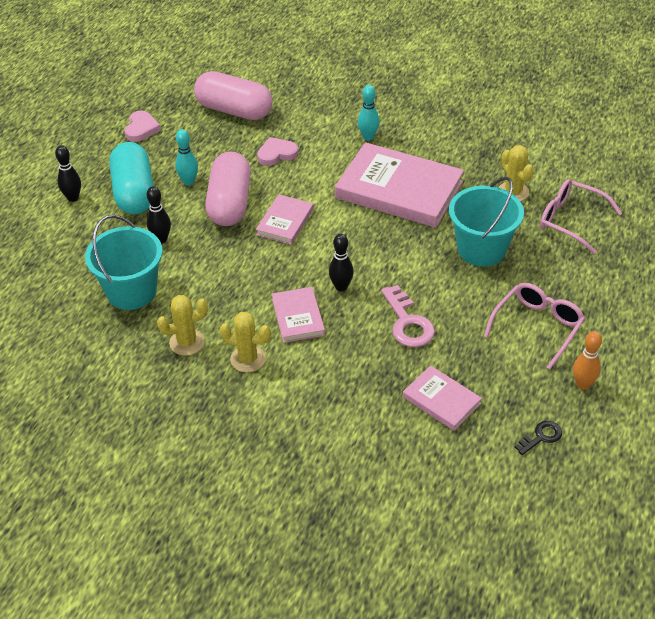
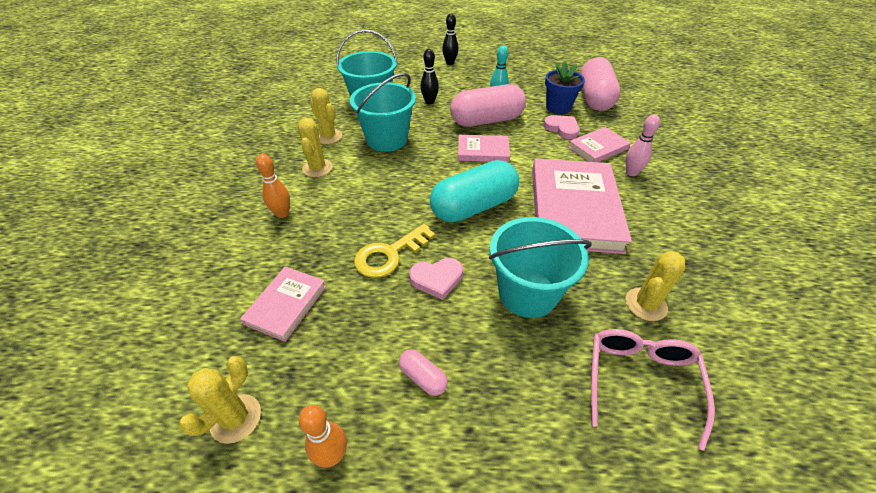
camera: 70 degrees right, 0 degrees up
turquoise capsule [109,142,153,214] -> turquoise capsule moved to [430,160,519,222]
pink heart [125,111,161,142] -> pink heart moved to [409,258,463,300]
pink book [272,287,325,343] -> pink book moved to [568,127,631,162]
black bowling pin [329,234,354,291] -> none
turquoise bowling pin [358,85,379,141] -> pink bowling pin [626,114,660,176]
pink key [381,285,435,347] -> yellow key [354,224,435,278]
pink glasses [484,282,585,369] -> pink capsule [399,349,448,396]
black key [515,421,562,455] -> yellow cactus [179,356,261,444]
none -> orange bowling pin [256,154,290,218]
none -> turquoise bucket [350,73,416,152]
none -> blue flower pot [545,61,585,114]

